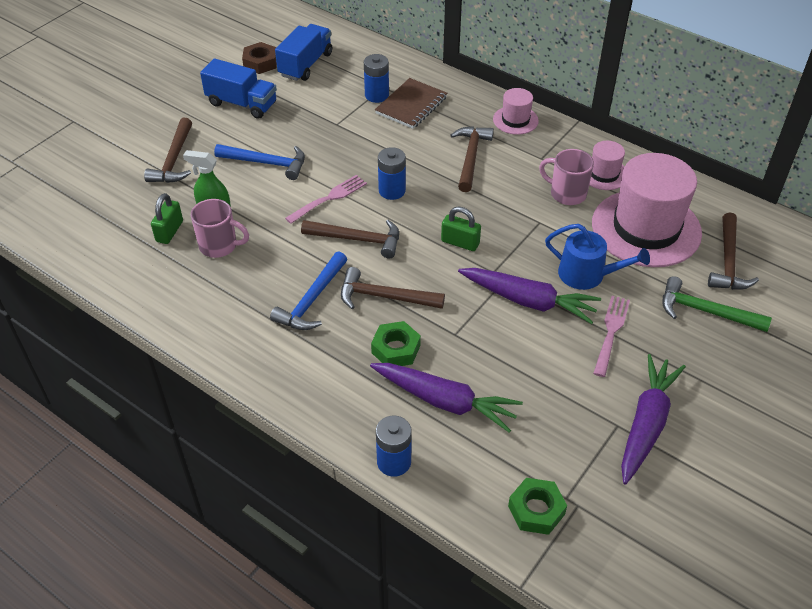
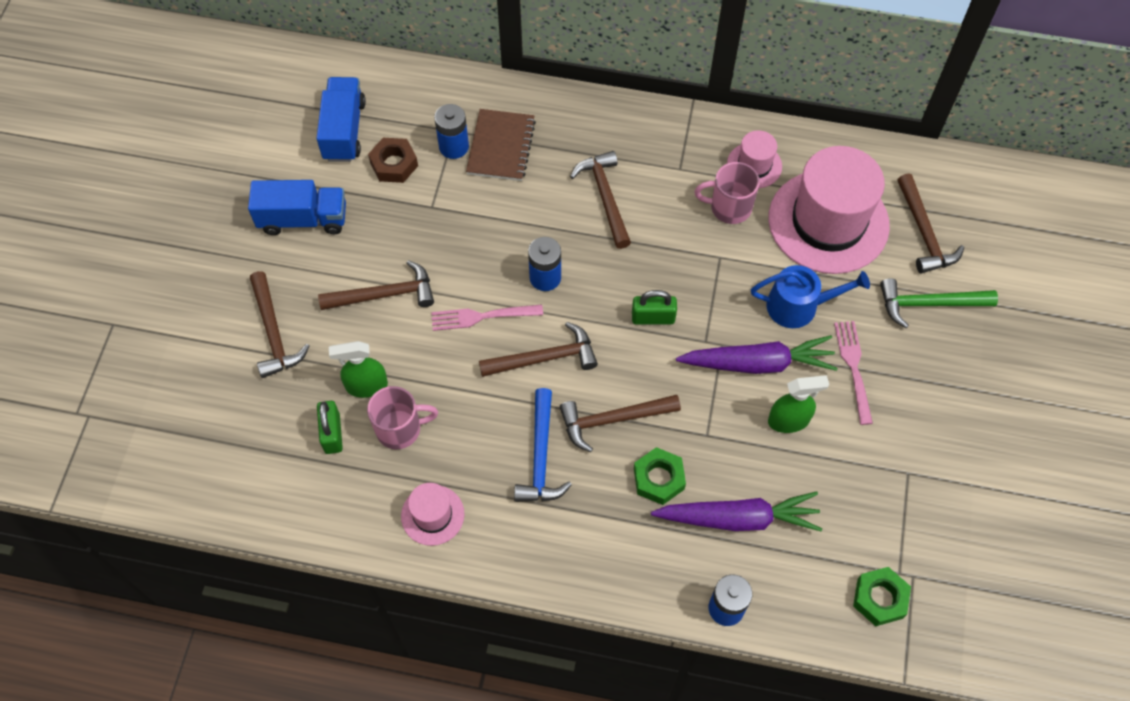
camera: 25 degrees left, 15 degrees up
blue hammer [214,144,305,180] -> brown hammer [318,260,434,310]
brown nut [242,42,277,74] -> brown nut moved to [368,138,418,183]
pink fork [285,175,367,224] -> pink fork turned 120 degrees counterclockwise [431,304,543,331]
pink hat [493,88,539,135] -> pink hat moved to [401,483,464,546]
purple carrot [621,354,686,484] -> none
none -> green spray bottle [768,375,829,433]

